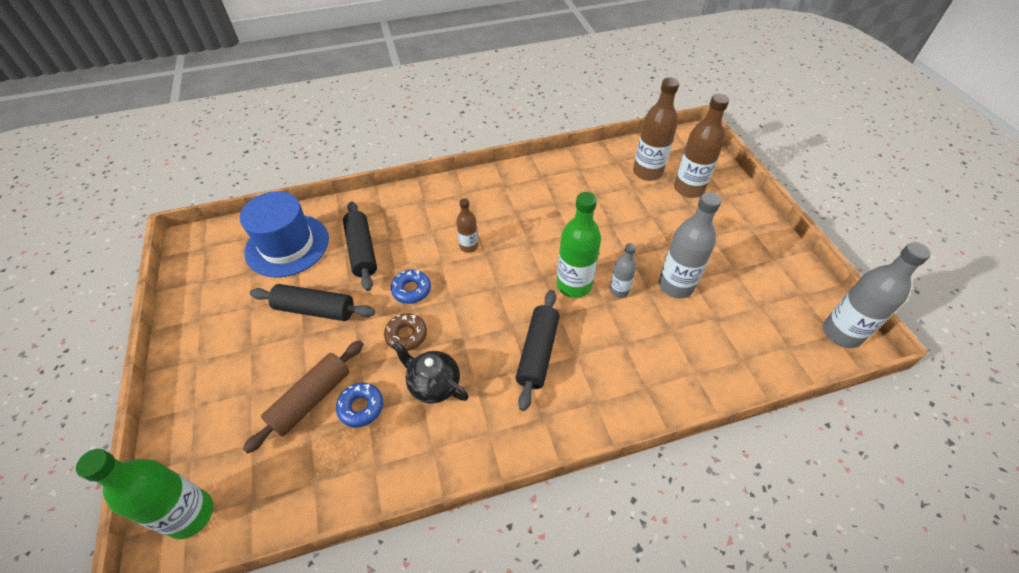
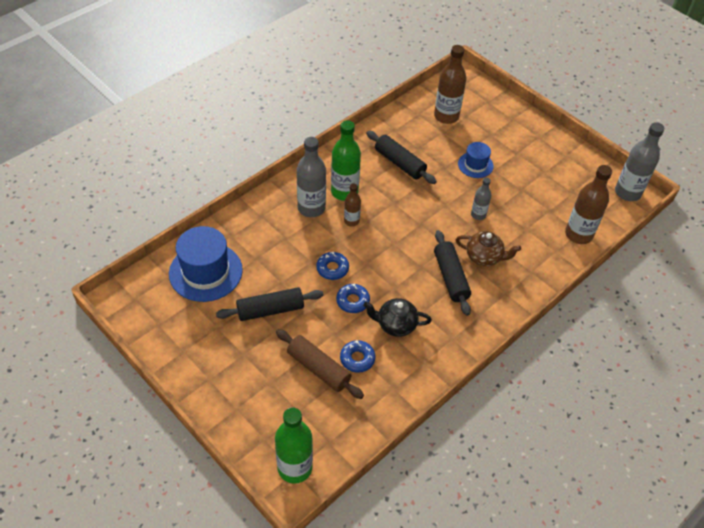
camera: 30 degrees left, 0 degrees up
brown rolling pin [243,340,363,454] -> brown rolling pin turned 60 degrees counterclockwise [276,329,364,399]
black rolling pin [343,201,377,291] -> black rolling pin moved to [366,131,437,184]
brown donut [384,313,427,351] -> blue donut [336,284,370,313]
green bottle [556,192,601,298] -> green bottle moved to [331,120,361,201]
grey bottle [659,192,721,298] -> grey bottle moved to [297,137,326,217]
brown bottle [674,94,729,198] -> brown bottle moved to [565,165,612,244]
none -> brown teapot [456,231,521,266]
none -> blue hat [458,142,494,178]

